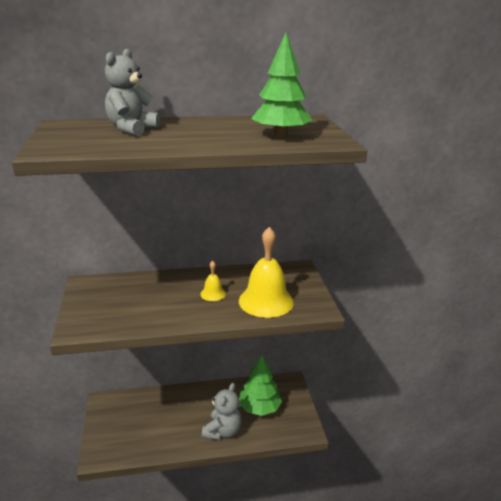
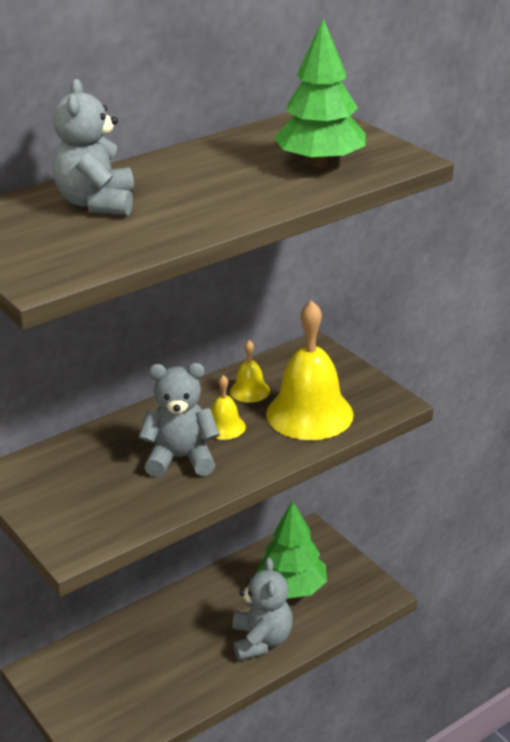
camera: 25 degrees left, 5 degrees up
none -> grey teddy bear [138,363,220,477]
none -> yellow bell [230,340,270,403]

